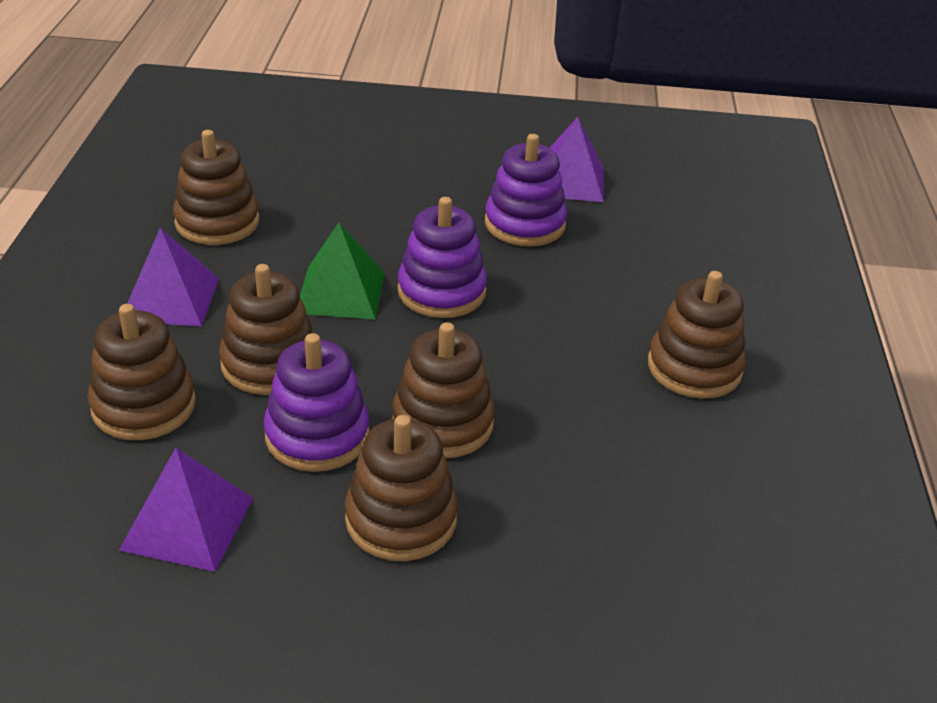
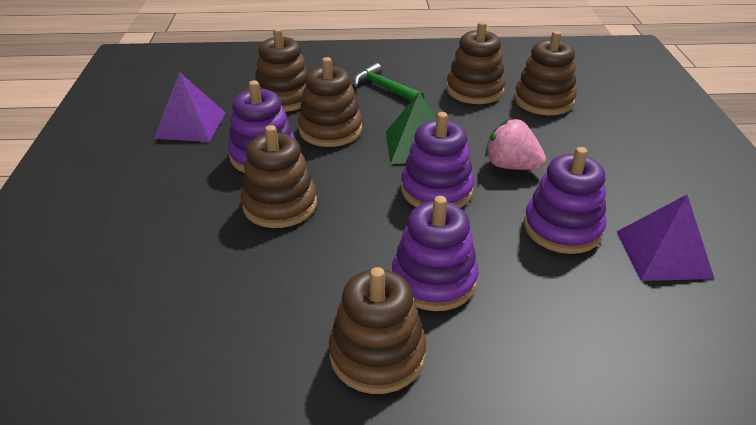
camera: 85 degrees right, 0 degrees up
purple pyramid [127,228,219,327] -> green hammer [353,63,424,101]
brown stacking toy [345,415,458,561] -> brown stacking toy moved to [515,31,577,115]
none -> purple stacking toy [392,196,478,311]
none -> pink strawberry [485,119,546,170]

